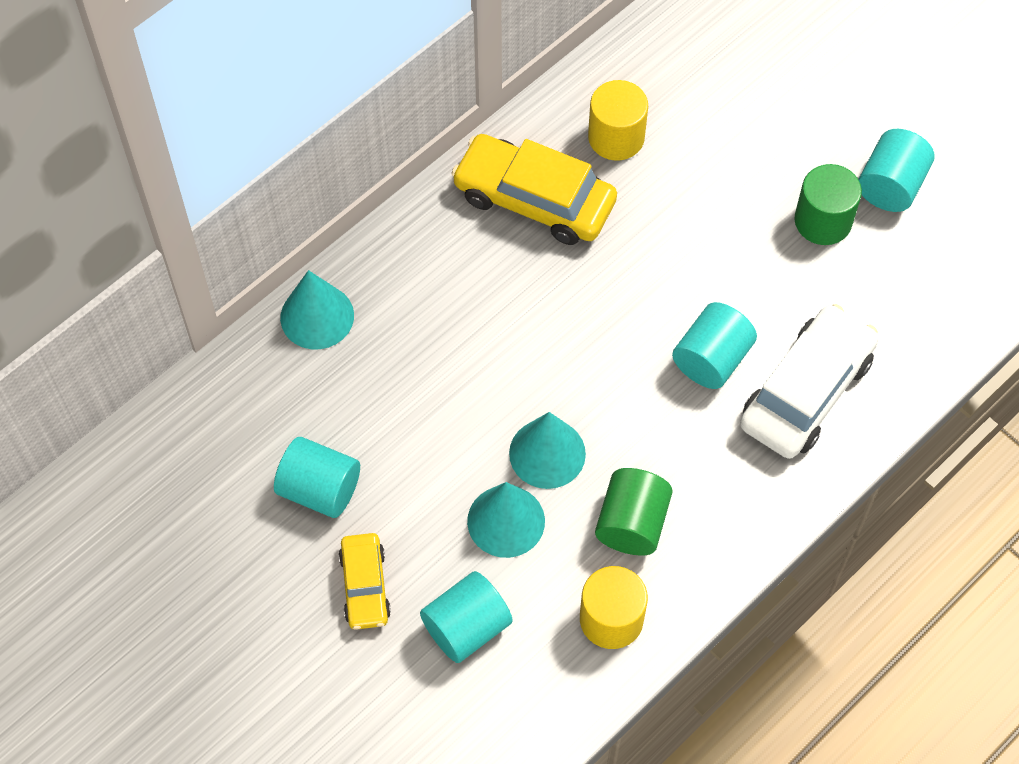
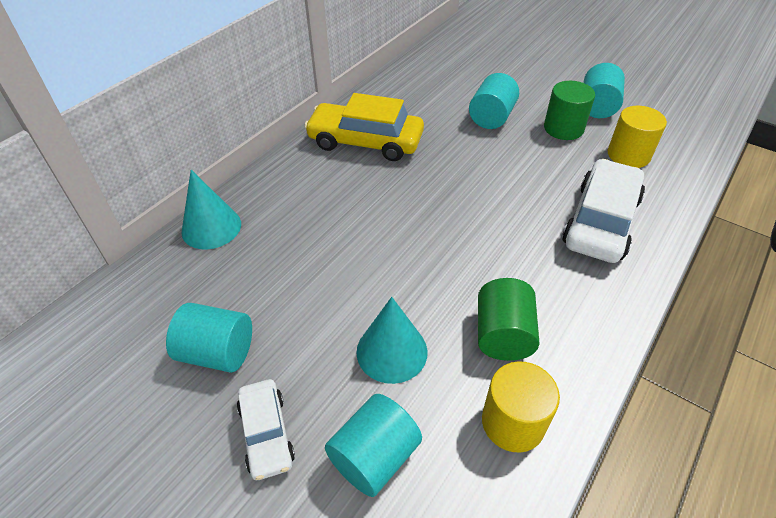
camera: 10 degrees left, 15 degrees down
yellow car [339,533,391,630] -> white car [237,379,295,480]
turquoise cone [509,412,586,489] -> none
yellow cylinder [588,80,648,161] -> yellow cylinder moved to [608,106,667,168]
turquoise cylinder [672,302,757,389] -> turquoise cylinder moved to [469,73,519,129]

